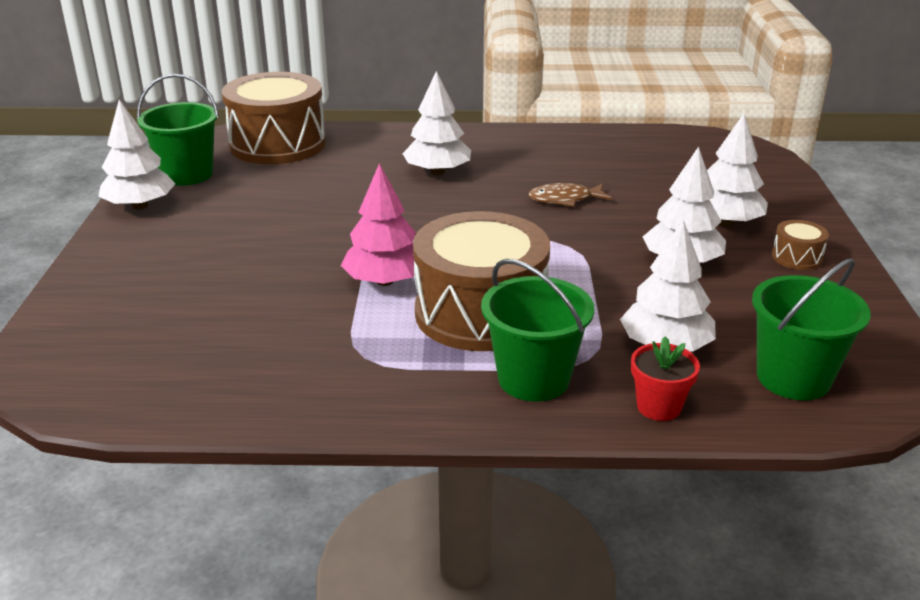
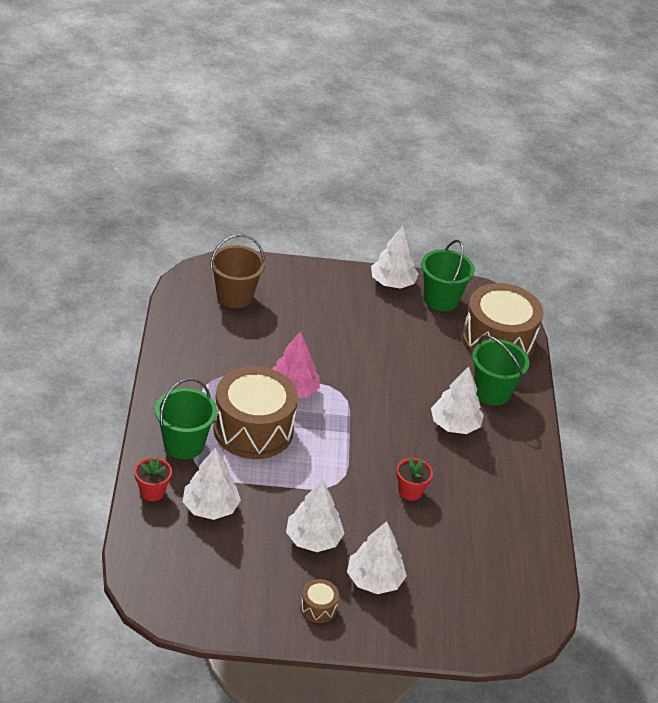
camera: 85 degrees right, 10 degrees up
brown fish [529,183,612,207] -> red flower pot [396,457,433,501]
green bucket [752,258,871,400] -> green bucket moved to [472,335,529,406]
none -> brown bucket [210,234,265,308]

